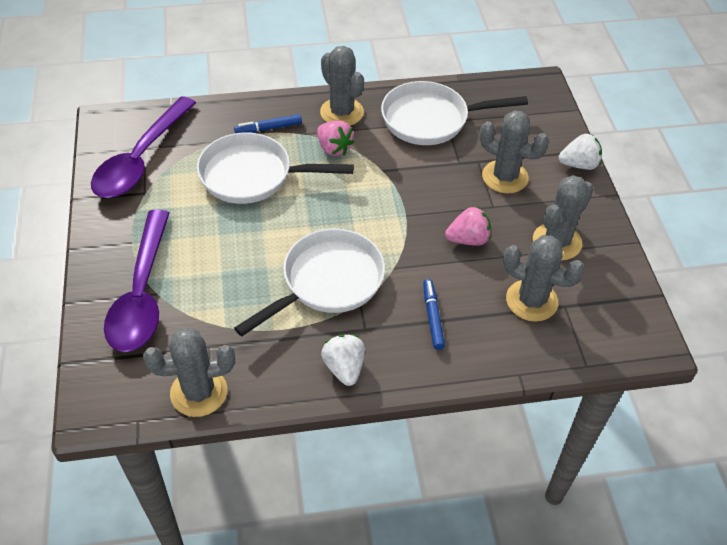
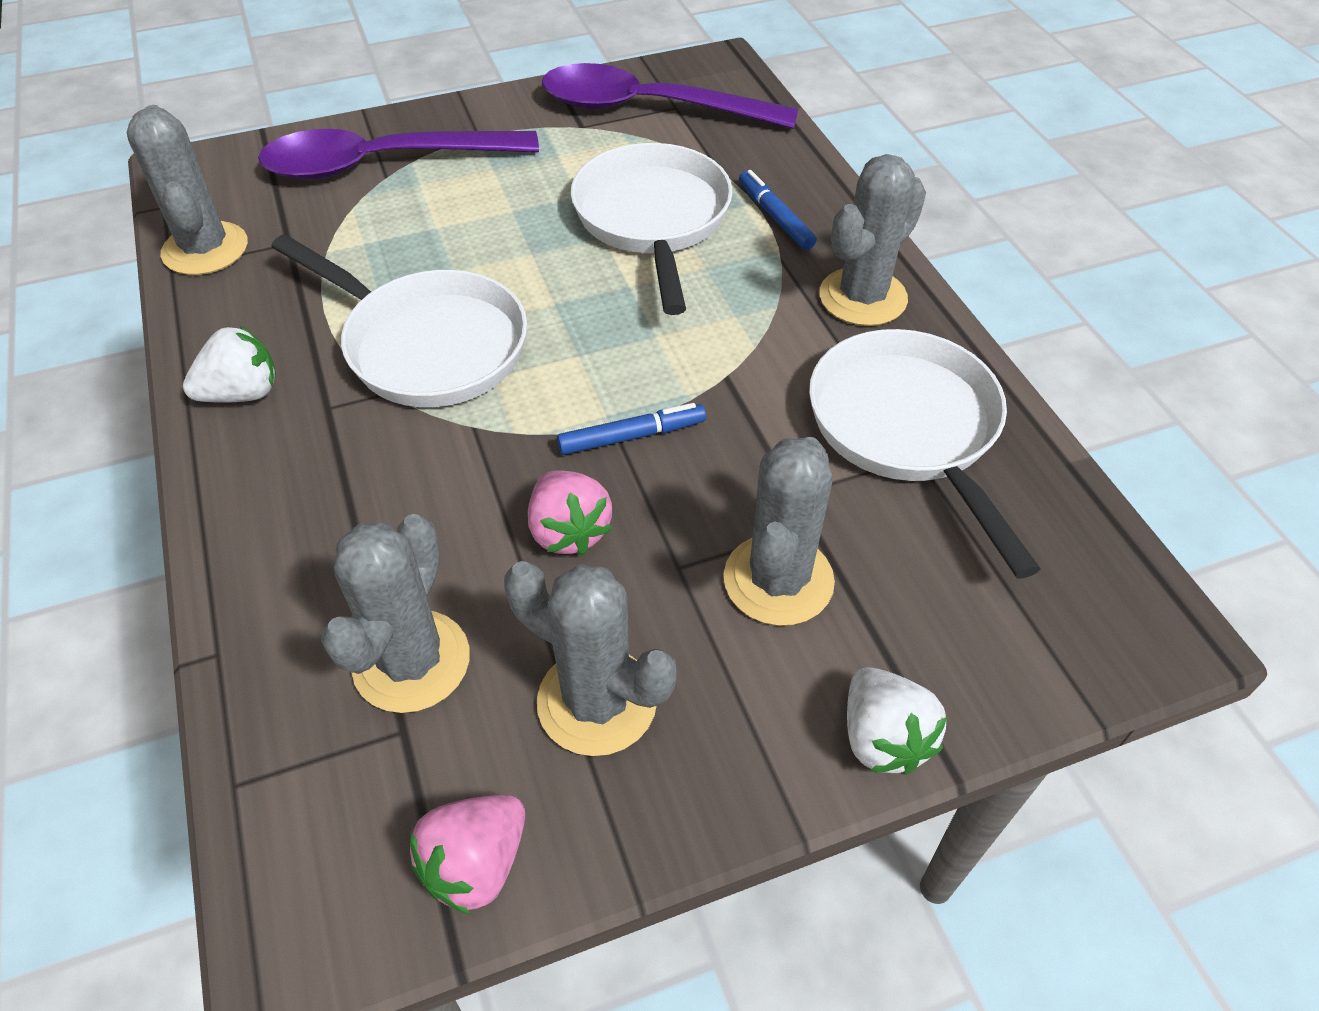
camera: 80 degrees right, 0 degrees up
pink strawberry [317,121,354,156] -> pink strawberry moved to [410,795,525,915]
blue marker [423,279,445,350] -> blue marker moved to [557,403,706,455]

